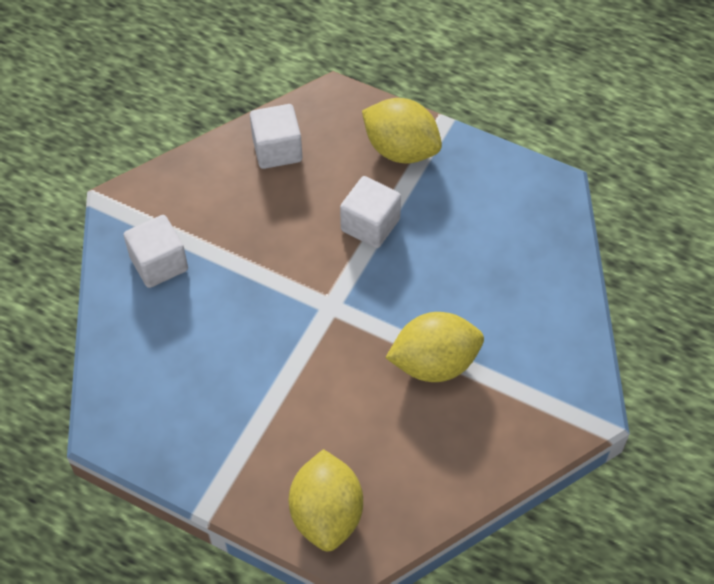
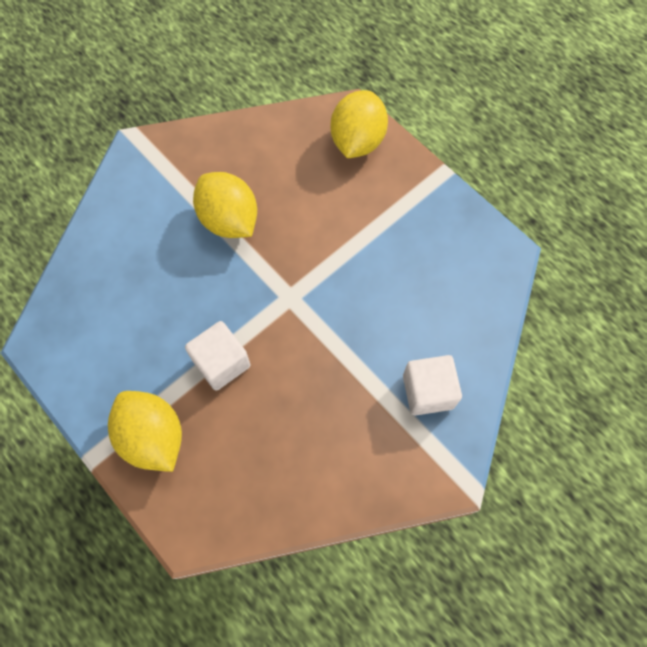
camera: 160 degrees left, 10 degrees up
white cube [250,104,302,169] -> none
yellow lemon [385,312,484,382] -> yellow lemon turned 45 degrees clockwise [193,172,257,238]

